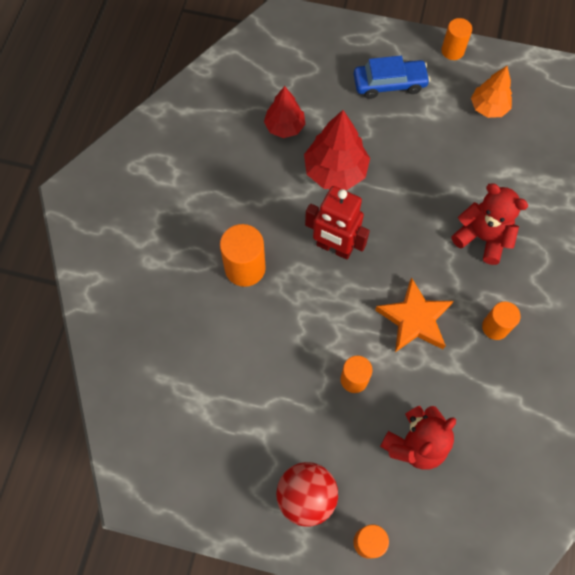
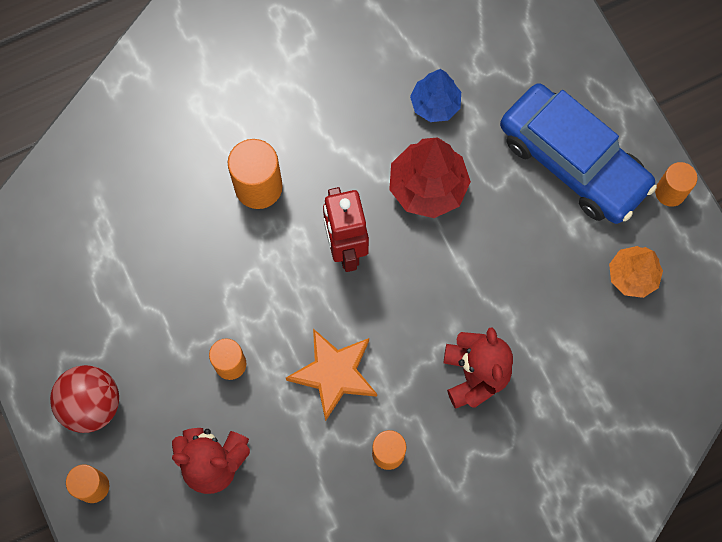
camera: 50 degrees right, 5 degrees up
red tree [264,86,305,138] -> blue tree [410,69,461,122]
blue car [354,56,430,99] -> blue car [500,83,657,224], size x1.69

